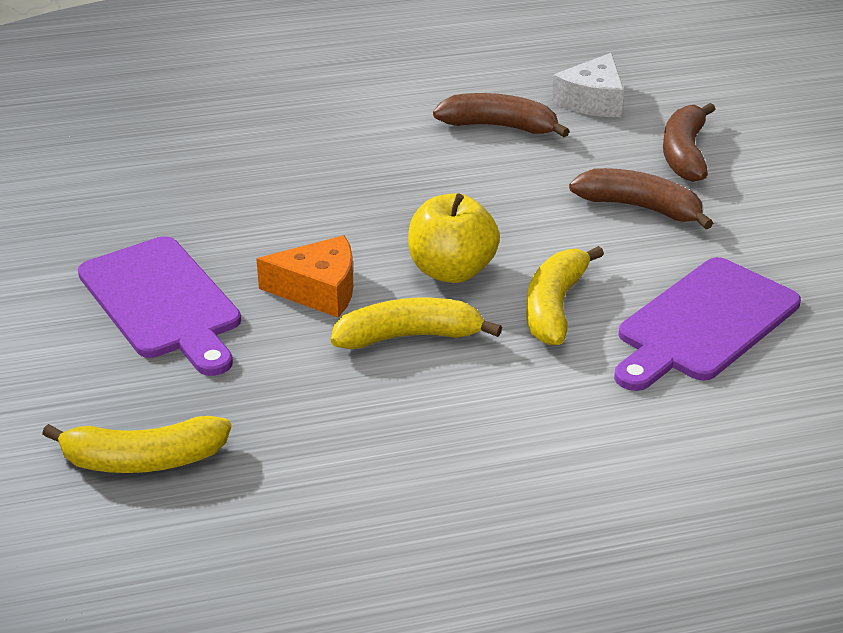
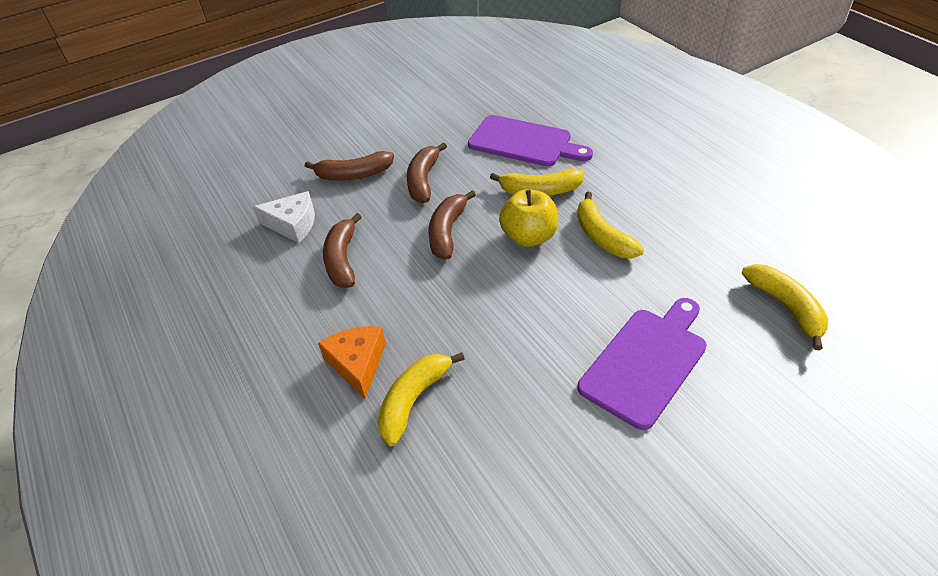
camera: 105 degrees left, 10 degrees up
orange cheese [256,235,353,318] -> orange cheese moved to [318,326,386,399]
none -> yellow banana [377,352,465,446]
none -> brown banana [428,190,476,259]

